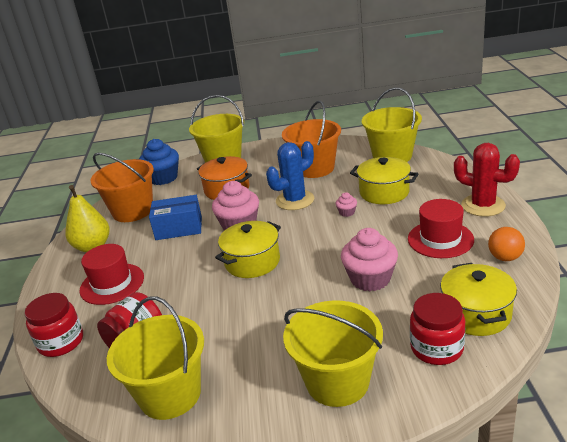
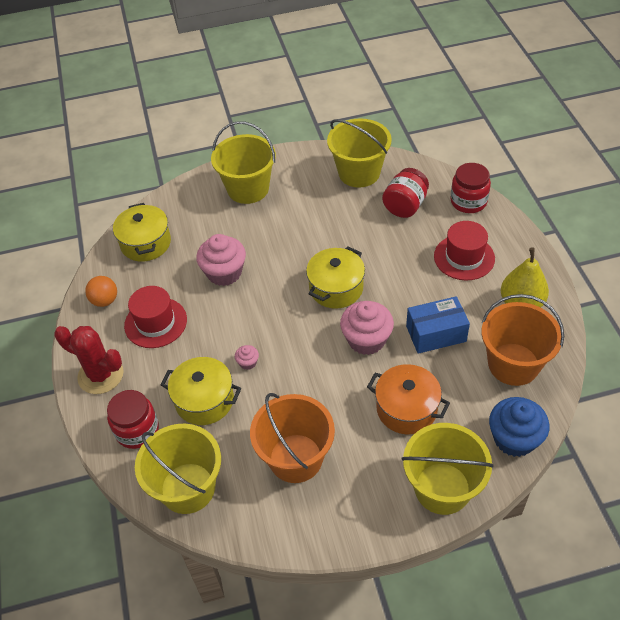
camera: 170 degrees right, 20 degrees up
blue cactus [266,141,314,210] -> none
red jar [410,293,465,365] -> red jar moved to [107,390,159,449]

